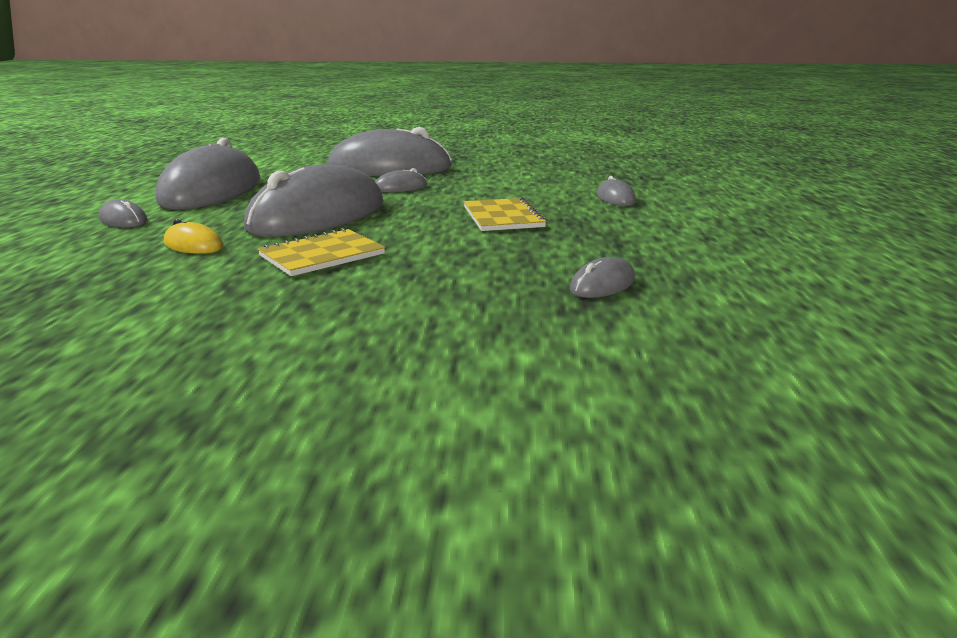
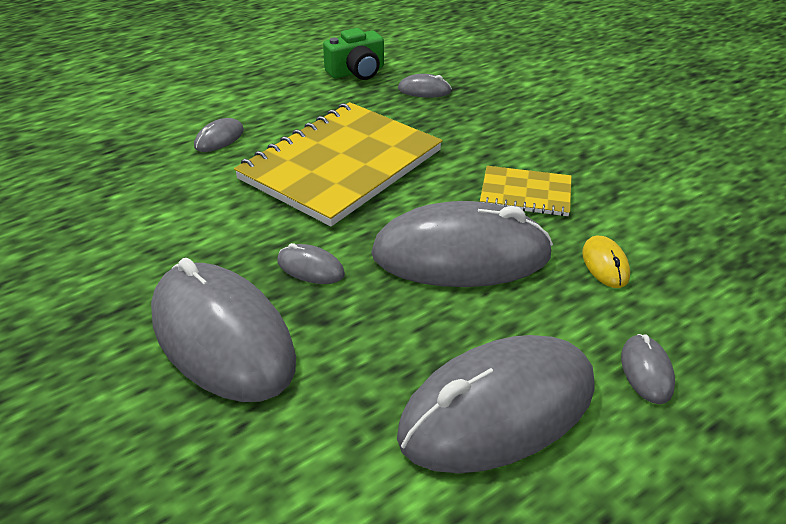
camera: 130 degrees left, 15 degrees up
yellow notebook [464,197,547,231] -> yellow notebook [234,102,442,226], size x2.06
none -> green camera [323,28,384,80]

